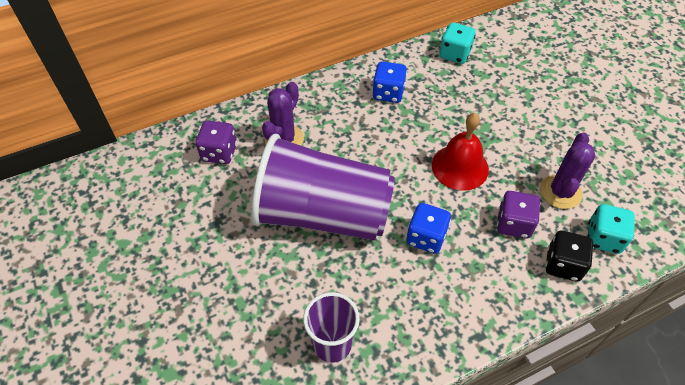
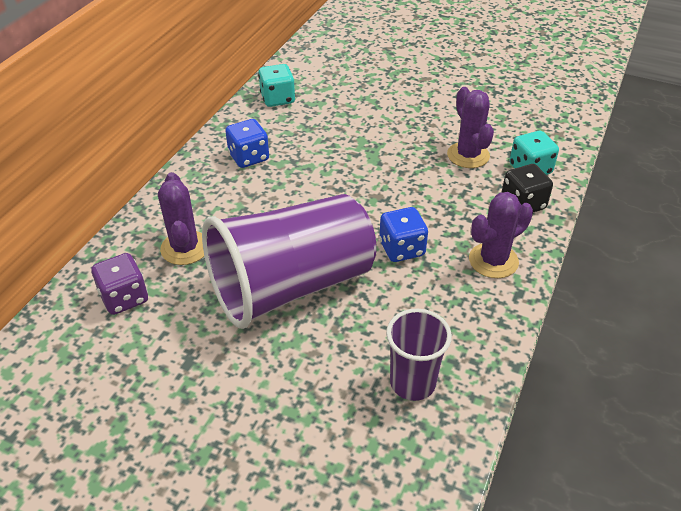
camera: 40 degrees left, 10 degrees down
red bell [432,113,489,191] -> none
purple dice [497,191,540,239] -> none
none -> purple cactus [469,192,533,278]

